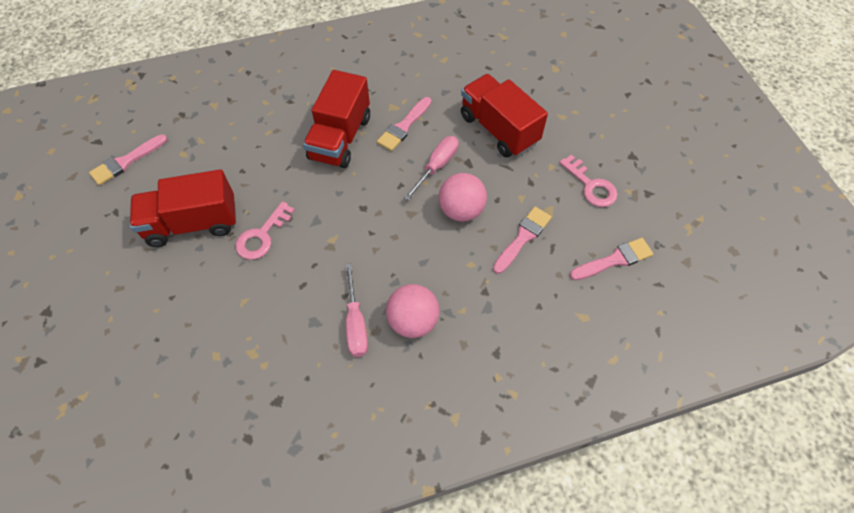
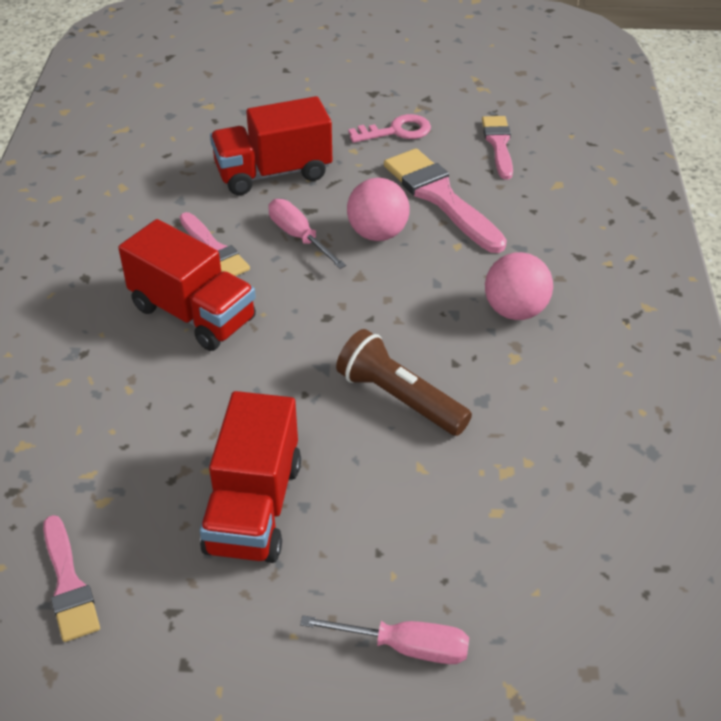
camera: 70 degrees left, 15 degrees down
pink key [235,201,295,260] -> none
pink screwdriver [345,263,368,357] -> pink screwdriver moved to [300,615,469,664]
pink brush [493,207,552,274] -> pink brush [384,148,507,253], size x1.62
none -> brown flashlight [336,329,472,436]

